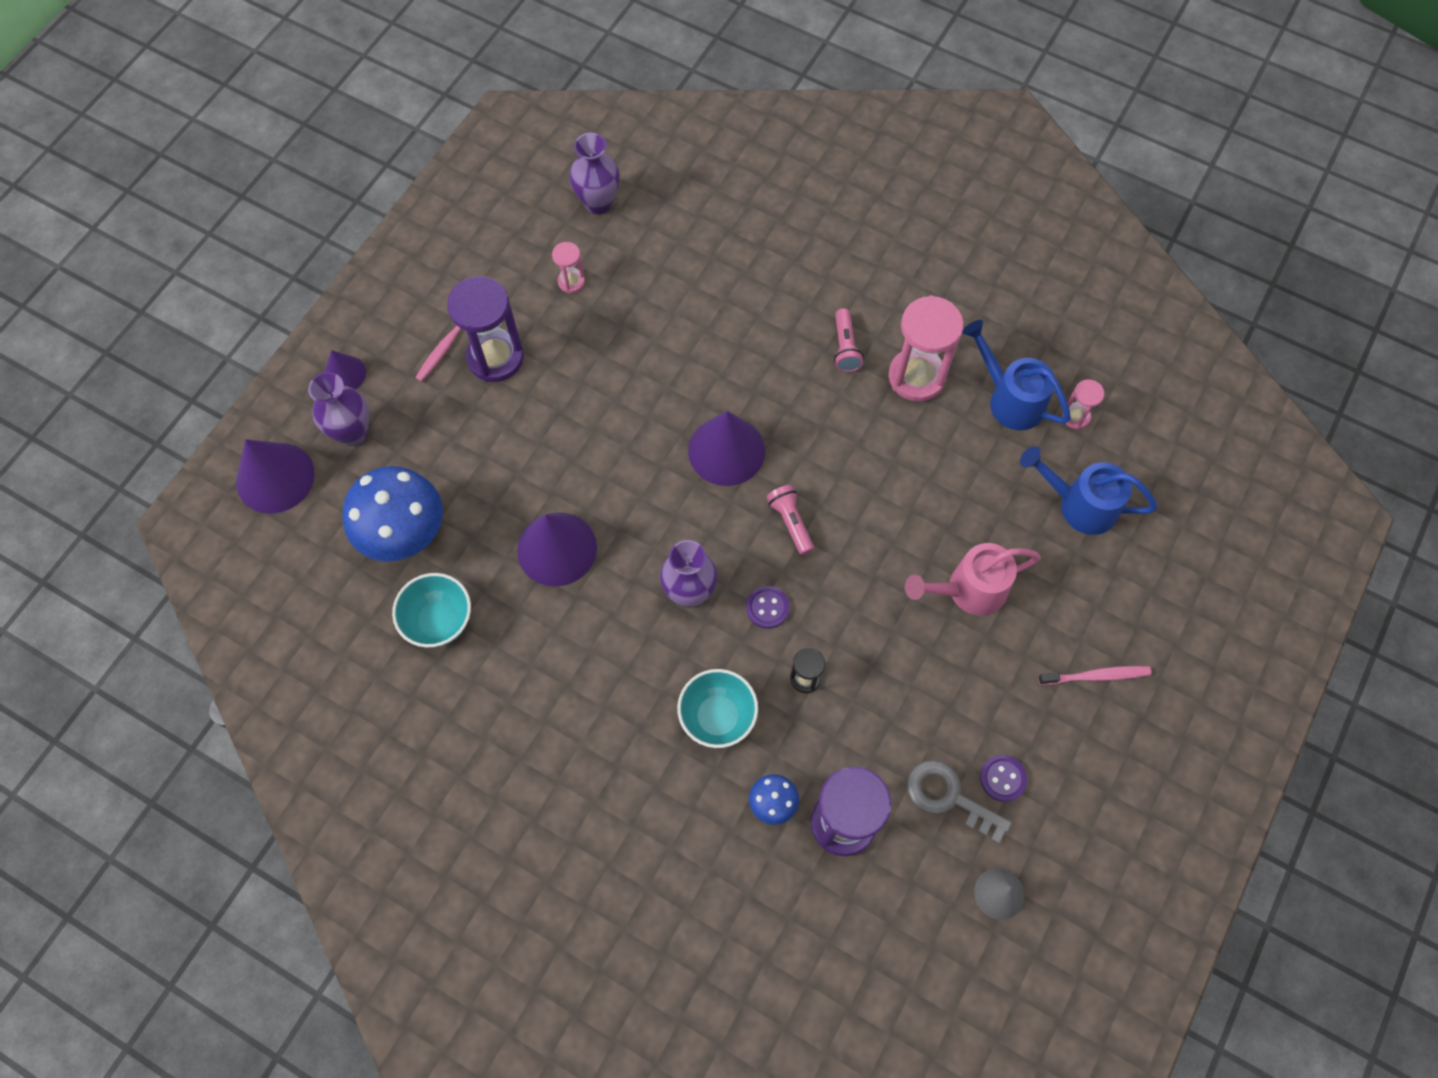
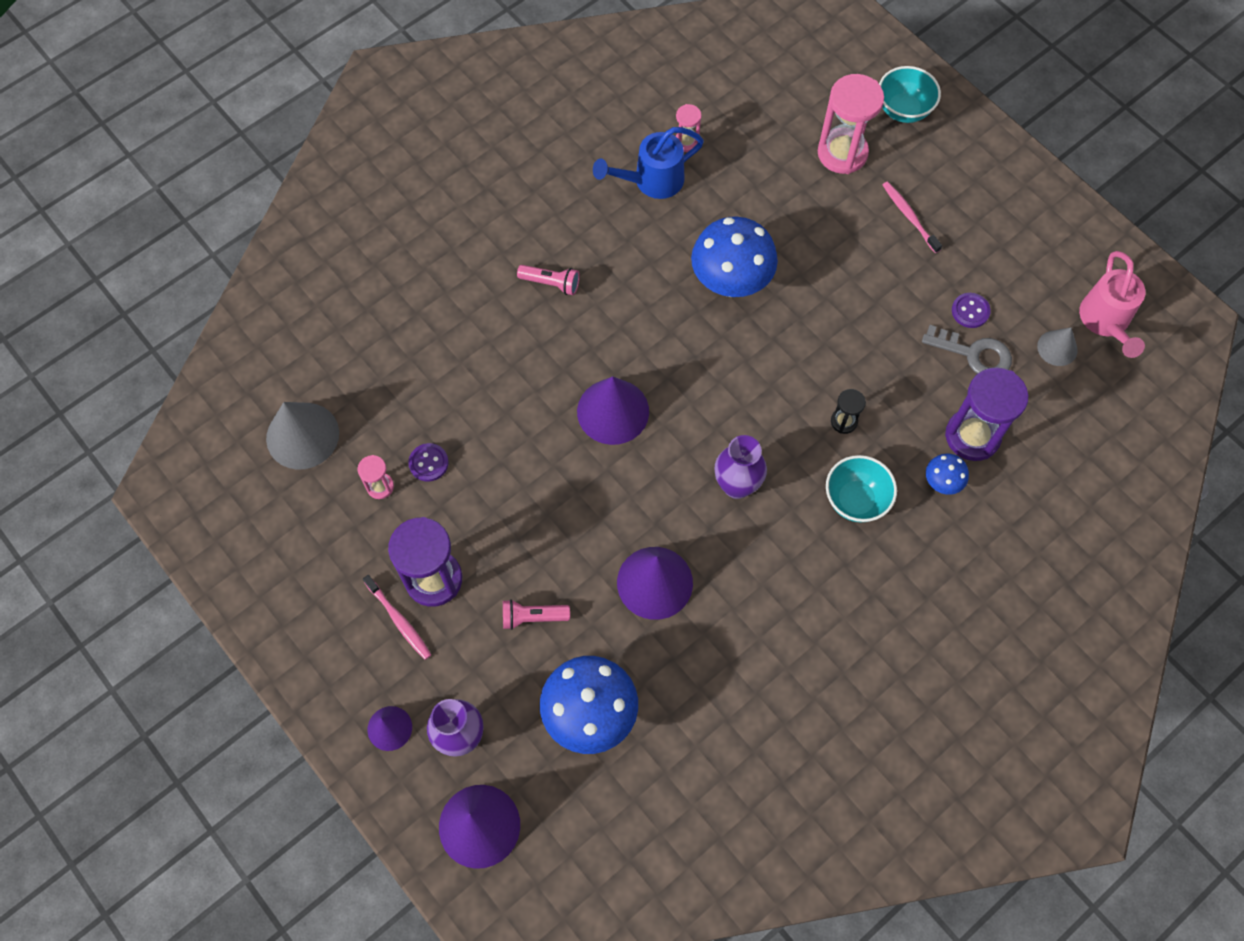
camera: 70 degrees left, 0 degrees up
turquoise bowl [392,573,471,648] -> turquoise bowl moved to [879,66,941,123]
purple vase [569,133,620,215] -> grey cone [266,402,339,470]
purple button [746,586,790,629] -> purple button moved to [408,443,449,482]
pink flashlight [767,485,814,555] -> pink flashlight moved to [503,599,570,630]
pink hourglass [888,295,964,402] -> pink hourglass moved to [818,74,884,174]
pink watering can [905,543,1041,616] -> pink watering can moved to [1079,251,1145,358]
grey key [907,760,1012,844] -> grey key turned 120 degrees counterclockwise [922,325,1012,374]
blue watering can [1020,446,1157,535] -> none
pink toothbrush [1038,666,1151,685] -> pink toothbrush turned 45 degrees counterclockwise [883,182,942,253]
none -> blue mushroom [691,217,778,297]

